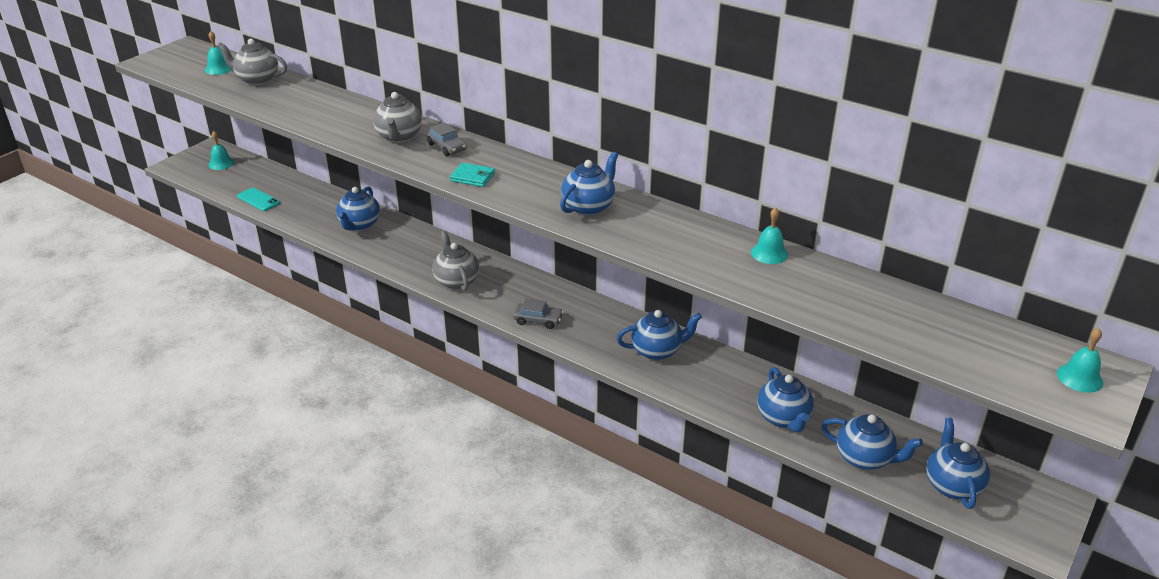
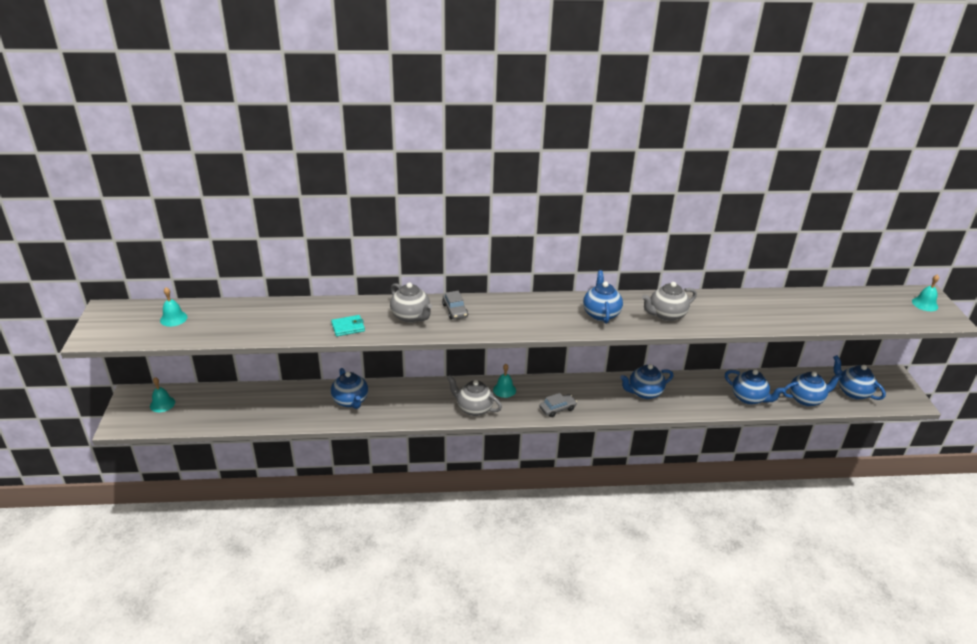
camera: 40 degrees left, 0 degrees up
grey teapot [217,39,287,85] -> grey teapot moved to [642,282,697,321]
turquoise phone [237,188,280,211] -> none
grey car [426,122,467,156] -> grey car turned 60 degrees clockwise [442,291,468,319]
turquoise wallet [450,163,495,187] -> turquoise wallet moved to [331,315,365,337]
blue teapot [617,310,702,360] -> blue teapot turned 150 degrees counterclockwise [620,364,674,399]
turquoise bell [751,207,788,264] -> turquoise bell moved to [493,364,516,398]

